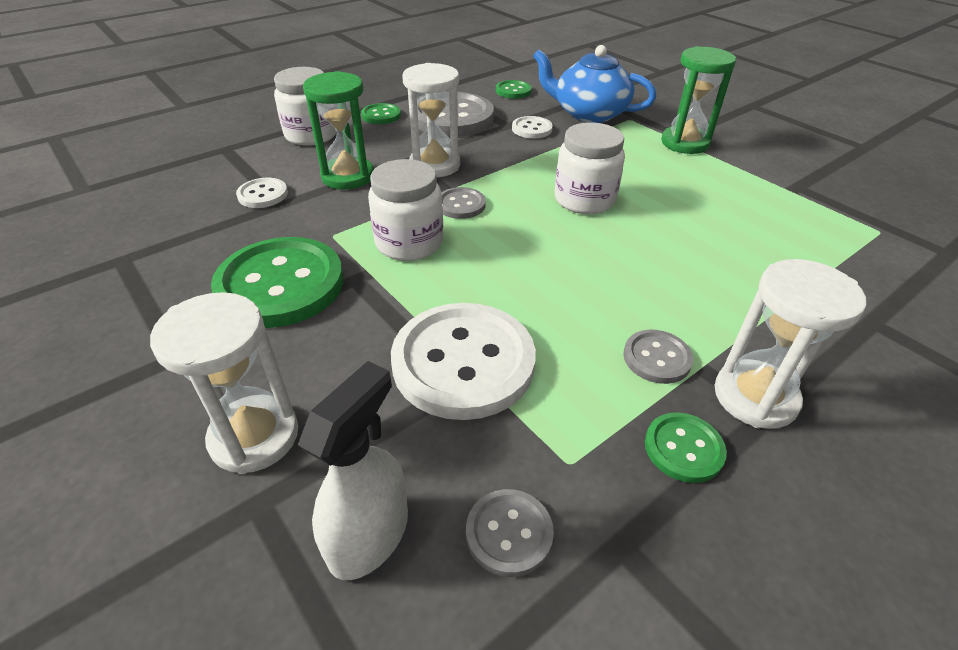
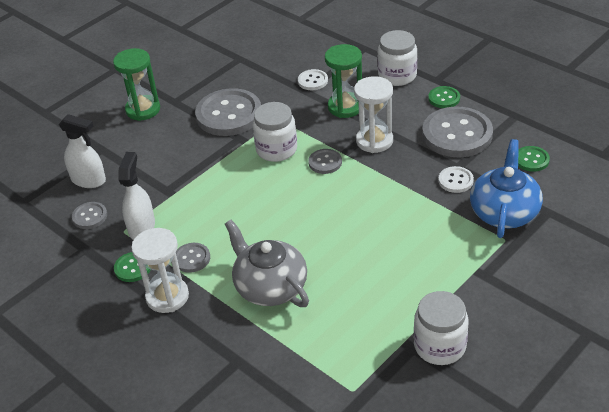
camera: 85 degrees right, 0 degrees up
white hourglass [150,292,298,474] -> none
green button [211,237,343,328] -> grey button [195,88,261,136]
white button [391,303,536,420] -> none
white jar [555,122,625,214] -> white jar moved to [414,291,469,365]
green hourglass [661,46,737,154] -> green hourglass moved to [113,48,160,121]
none -> white spray bottle [118,152,155,240]
none -> grey teapot [225,220,309,307]

